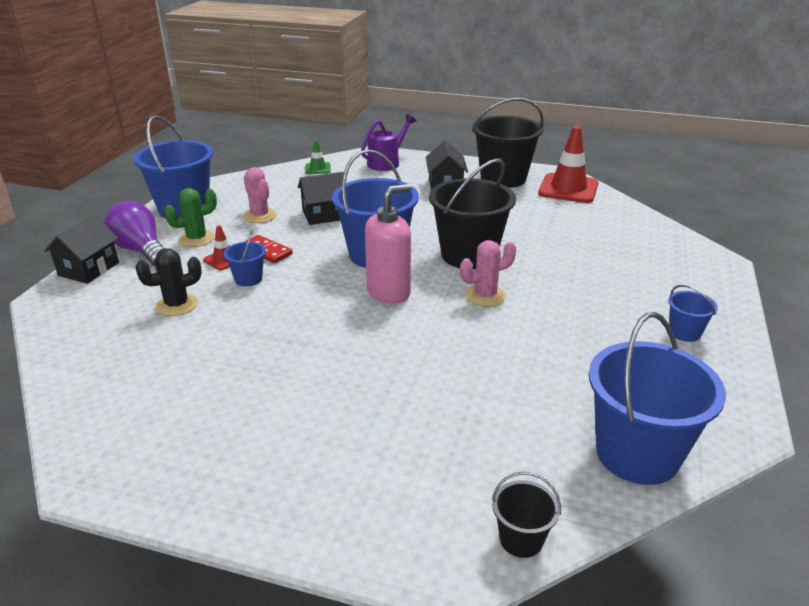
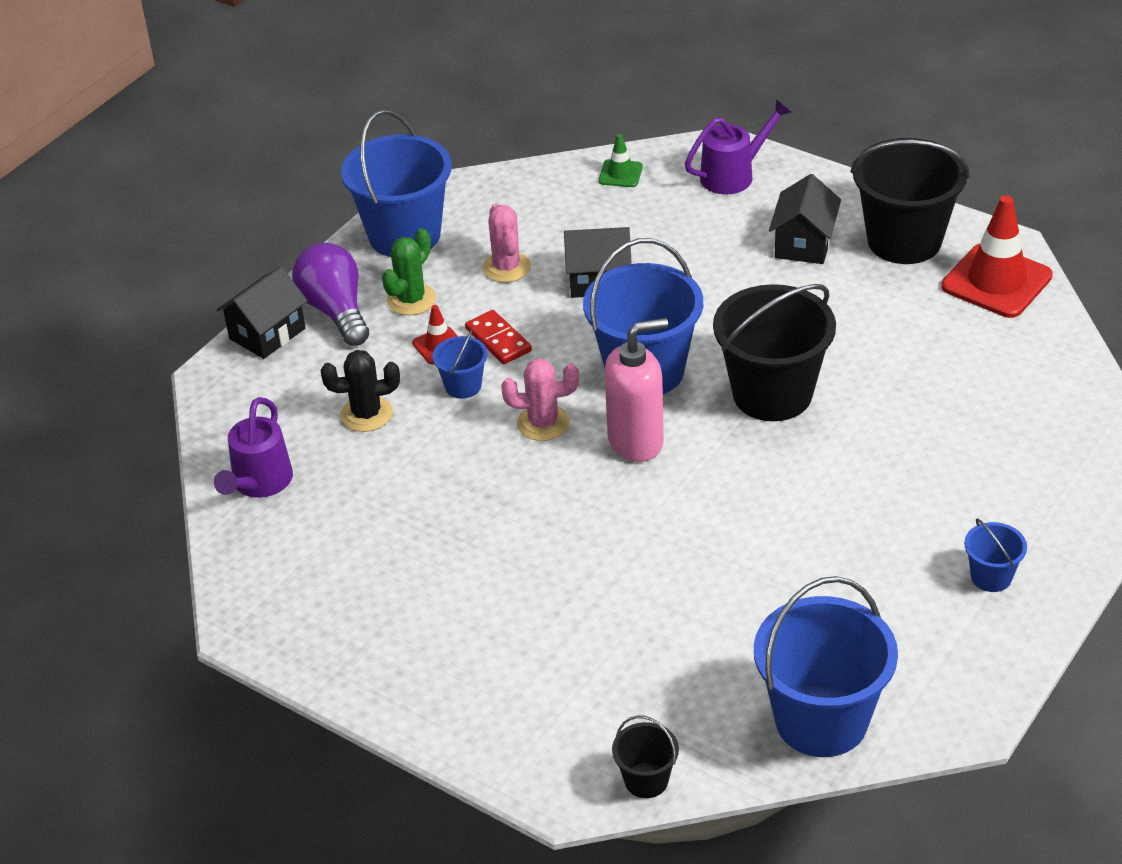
camera: 20 degrees right, 10 degrees up
green cactus [164,188,217,247] -> green cactus turned 45 degrees counterclockwise [382,228,436,315]
pink cactus [460,240,516,307] -> pink cactus moved to [501,358,579,441]
none -> purple watering can [214,397,293,498]

